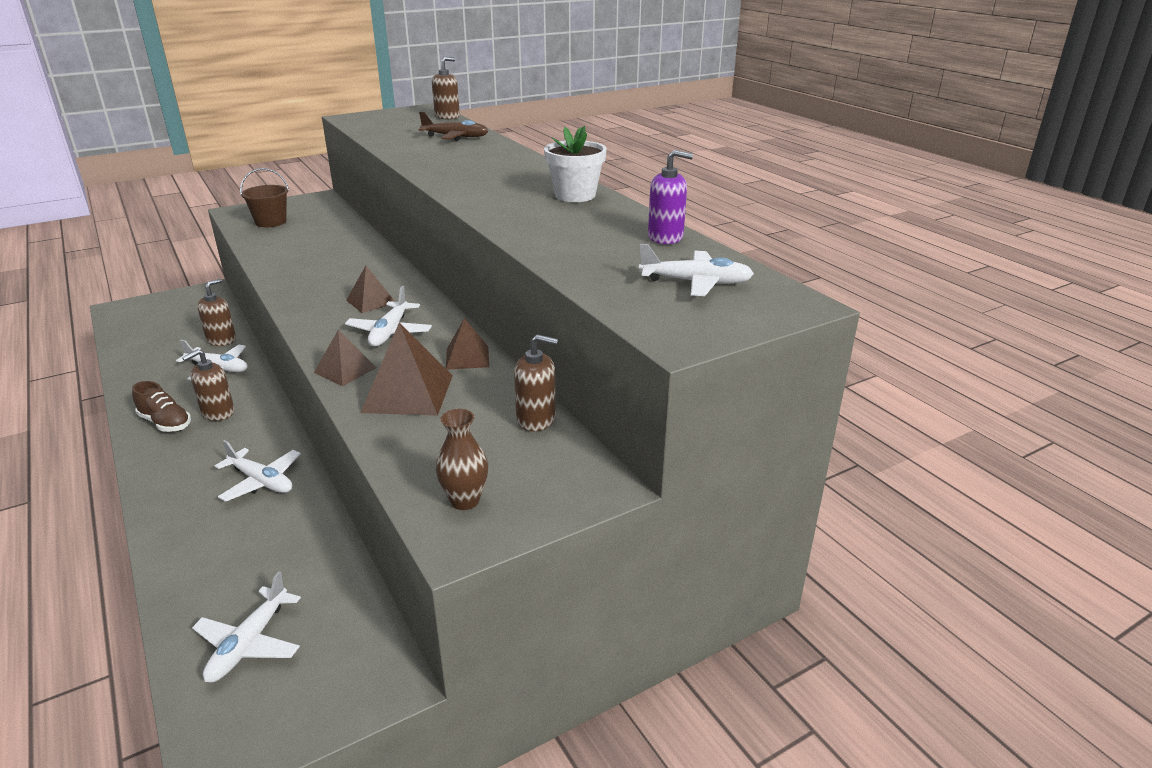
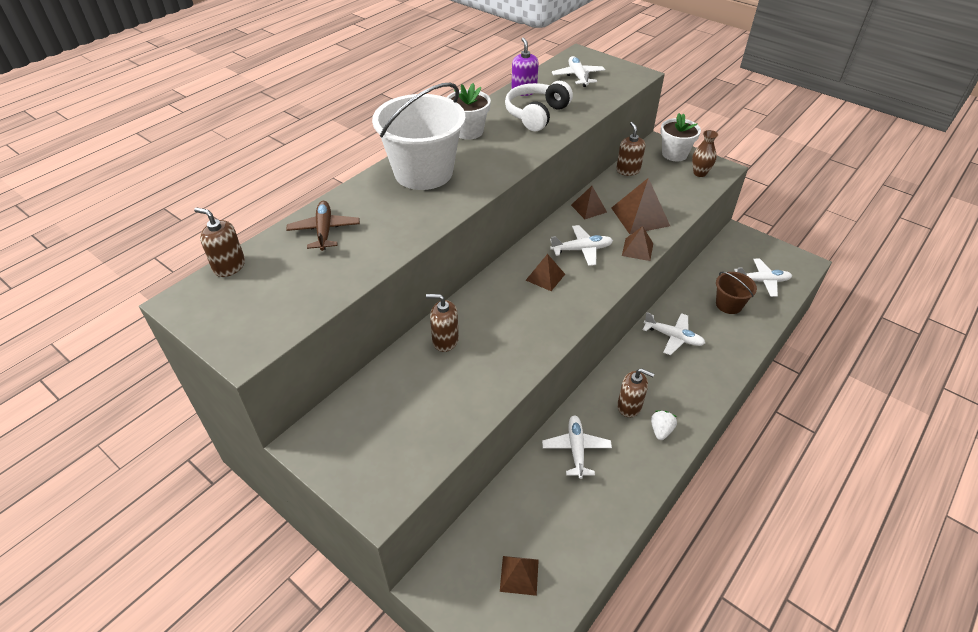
camera: 110 degrees left, 15 degrees up
brown shoe [132,381,191,432] -> white strawberry [651,410,677,440]
brown soap dispenser [197,279,236,346] -> brown soap dispenser moved to [426,294,459,352]
white plane [215,440,301,502] -> white plane turned 105 degrees clockwise [643,312,705,355]
brown bucket [240,168,289,227] -> brown bucket moved to [716,272,757,314]
none -> white bucket [372,83,465,190]
none -> brown pyramid [500,556,539,596]
none -> white headphones [505,81,573,131]
none -> white flower pot [660,113,701,161]

